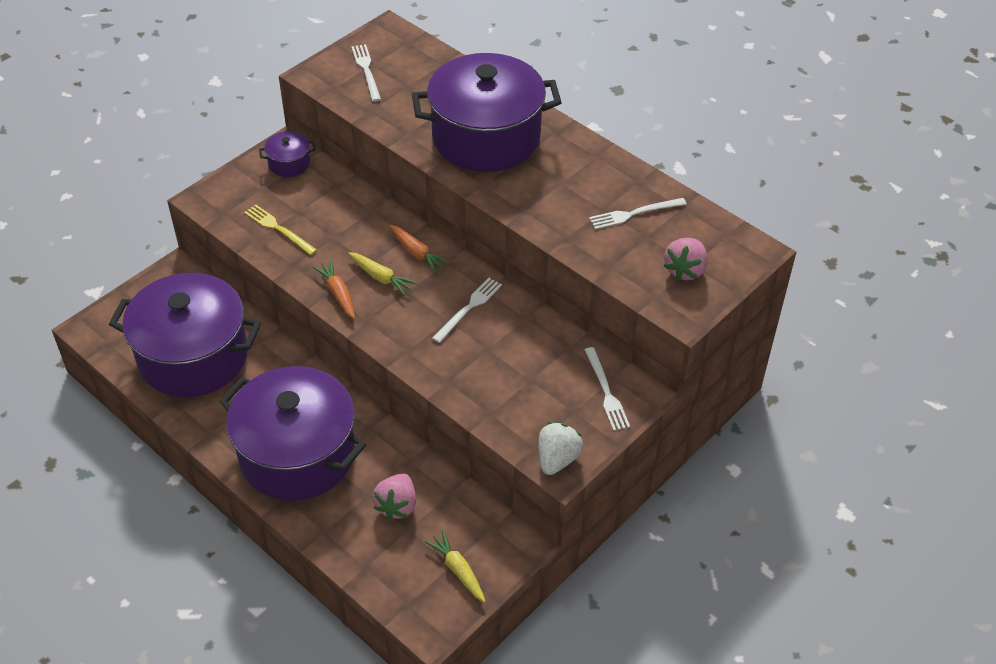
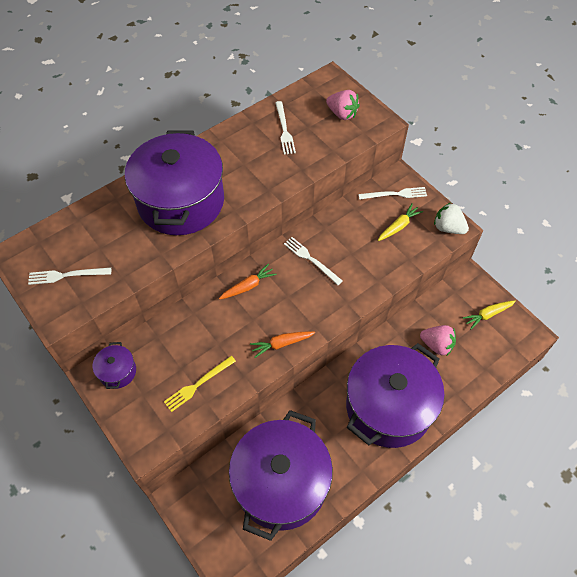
camera: 80 degrees left, 10 degrees up
yellow carrot [348,252,417,296] -> yellow carrot moved to [378,203,423,241]

